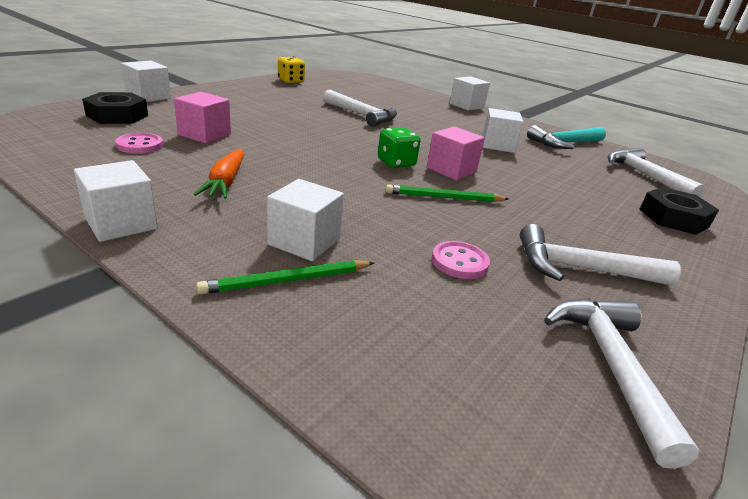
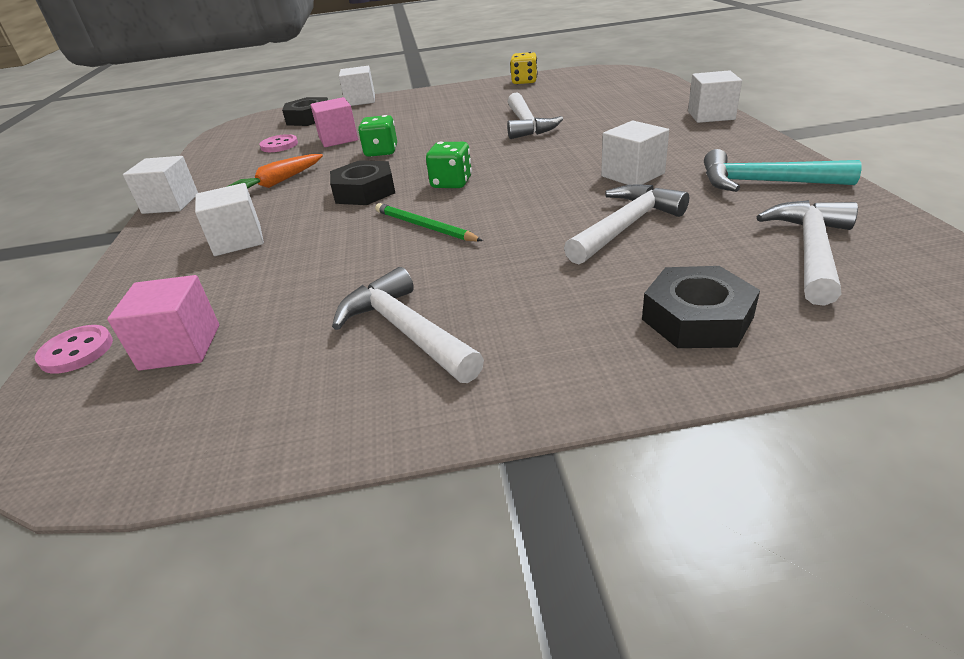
camera: 50 degrees right, 5 degrees up
green pencil [196,260,374,295] -> none
pink cube [427,127,485,180] -> pink cube moved to [107,275,219,371]
pink button [432,241,490,279] -> pink button moved to [35,325,113,374]
white hammer [544,299,699,469] -> white hammer moved to [564,184,689,265]
none -> black nut [330,160,395,205]
none -> green dice [358,115,397,157]

